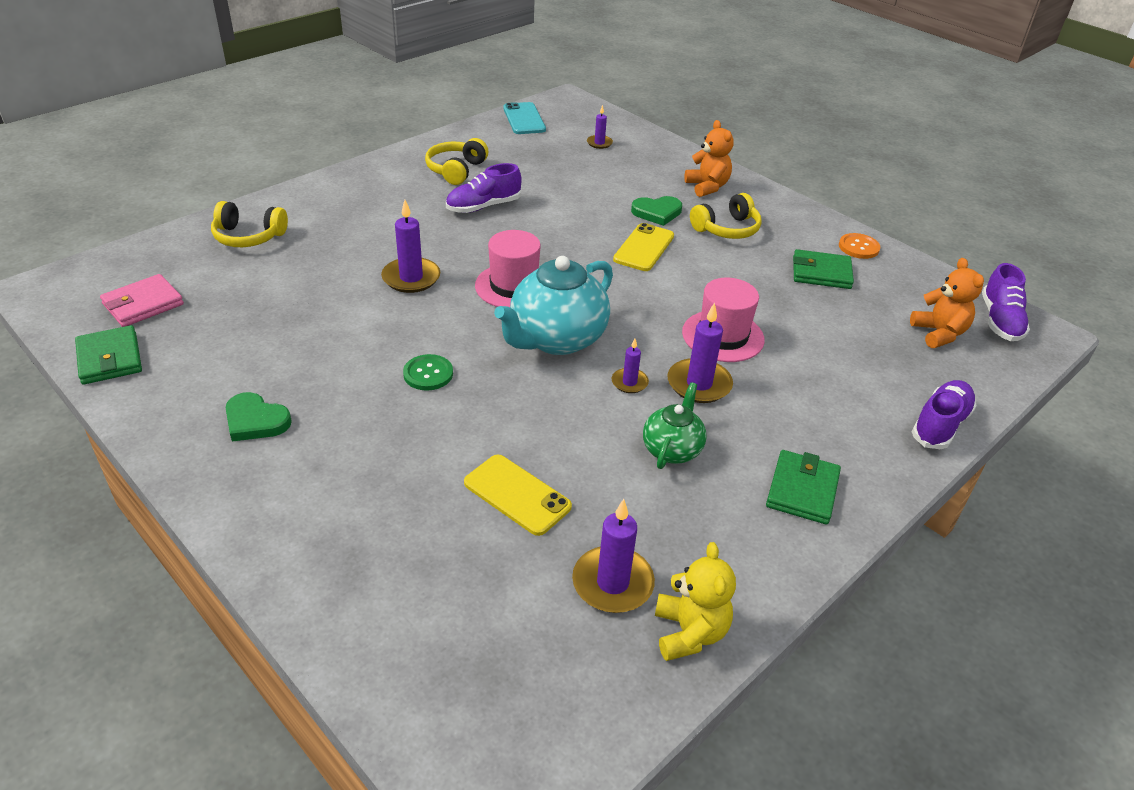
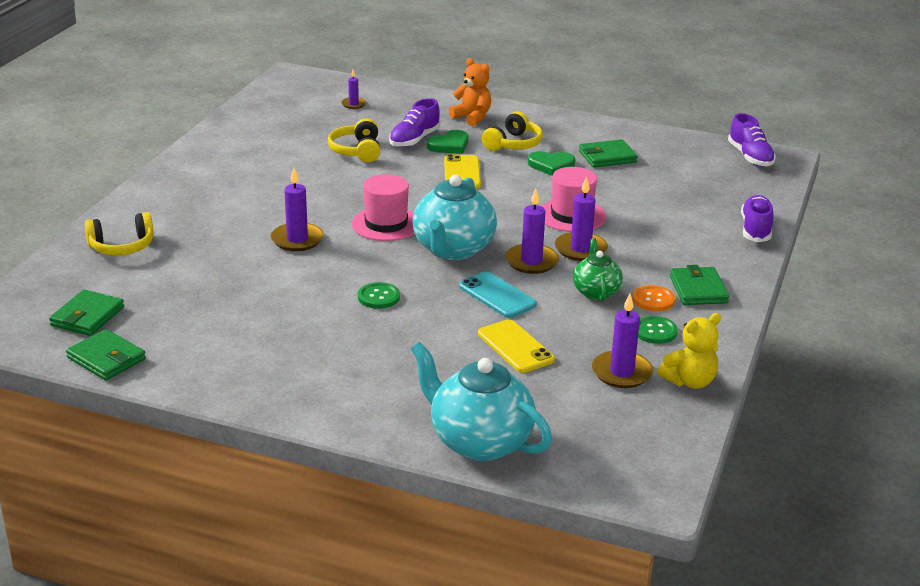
camera: 25 degrees left, 10 degrees down
pink wallet [100,274,184,327] -> green wallet [49,289,124,336]
green heart [225,392,292,442] -> green heart moved to [528,151,575,176]
yellow headphones [425,138,488,185] -> yellow headphones moved to [328,118,380,163]
purple shoe [446,163,522,213] -> purple shoe moved to [389,98,440,147]
yellow phone [464,455,572,536] -> yellow phone turned 45 degrees clockwise [478,319,555,373]
turquoise phone [503,102,546,134] -> turquoise phone moved to [459,271,537,318]
purple candle [611,339,649,393] -> purple candle [505,189,559,274], size x1.76
yellow teddy bear [655,542,736,661] -> yellow teddy bear turned 90 degrees clockwise [657,313,721,389]
orange button [839,233,880,259] -> orange button moved to [633,285,675,312]
orange teddy bear [910,258,984,348] -> none
none -> turquoise teapot [411,342,552,461]
none -> green button [638,316,678,344]

